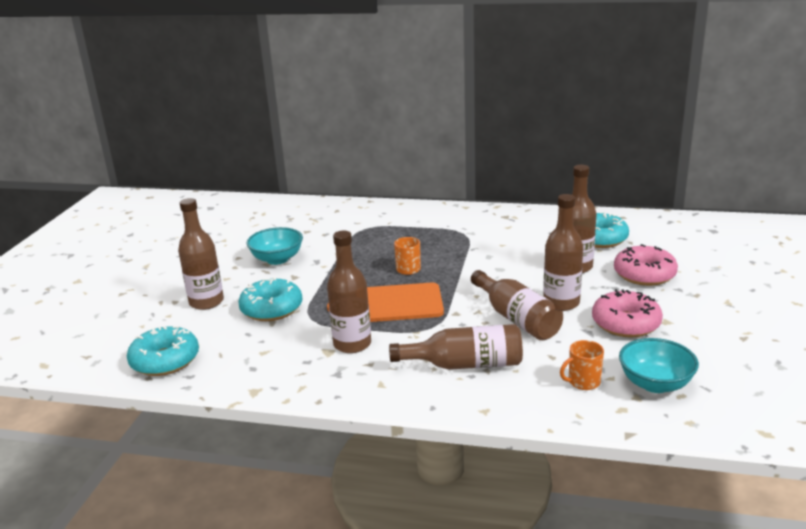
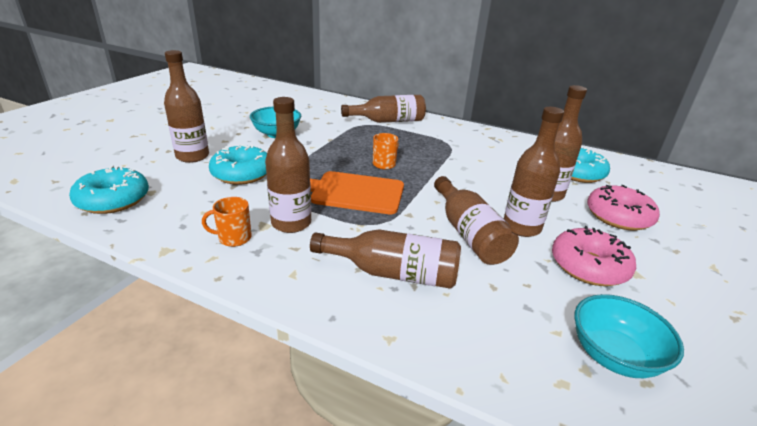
camera: 10 degrees right, 5 degrees up
orange mug [560,340,604,390] -> orange mug moved to [202,197,252,247]
none -> brown bottle [341,95,426,123]

